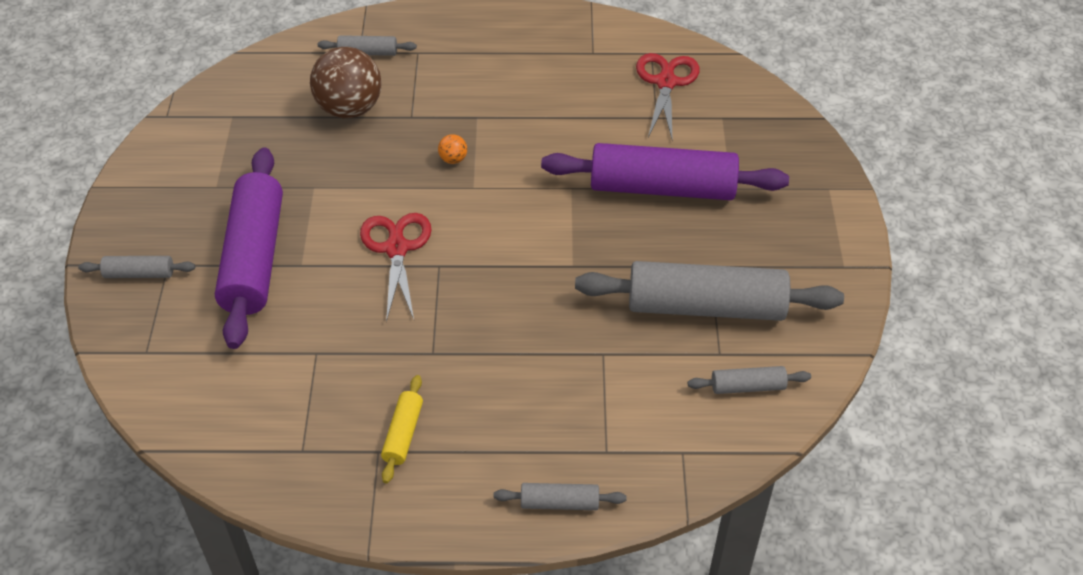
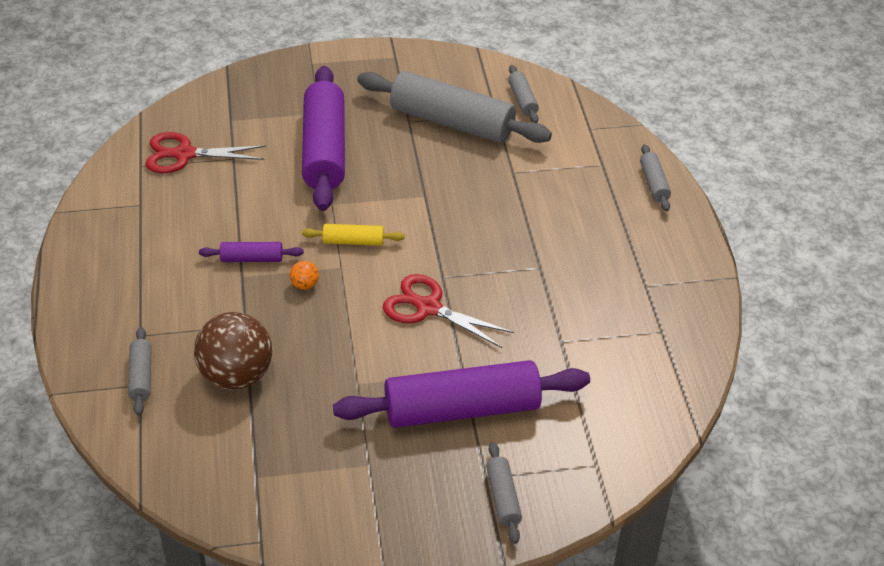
camera: 100 degrees left, 5 degrees down
red scissors [360,213,432,322] -> red scissors turned 45 degrees clockwise [383,274,514,348]
yellow rolling pin [381,375,423,483] -> yellow rolling pin moved to [302,224,405,246]
grey rolling pin [575,261,844,321] -> grey rolling pin turned 60 degrees counterclockwise [357,71,552,143]
none -> purple rolling pin [199,242,304,262]

